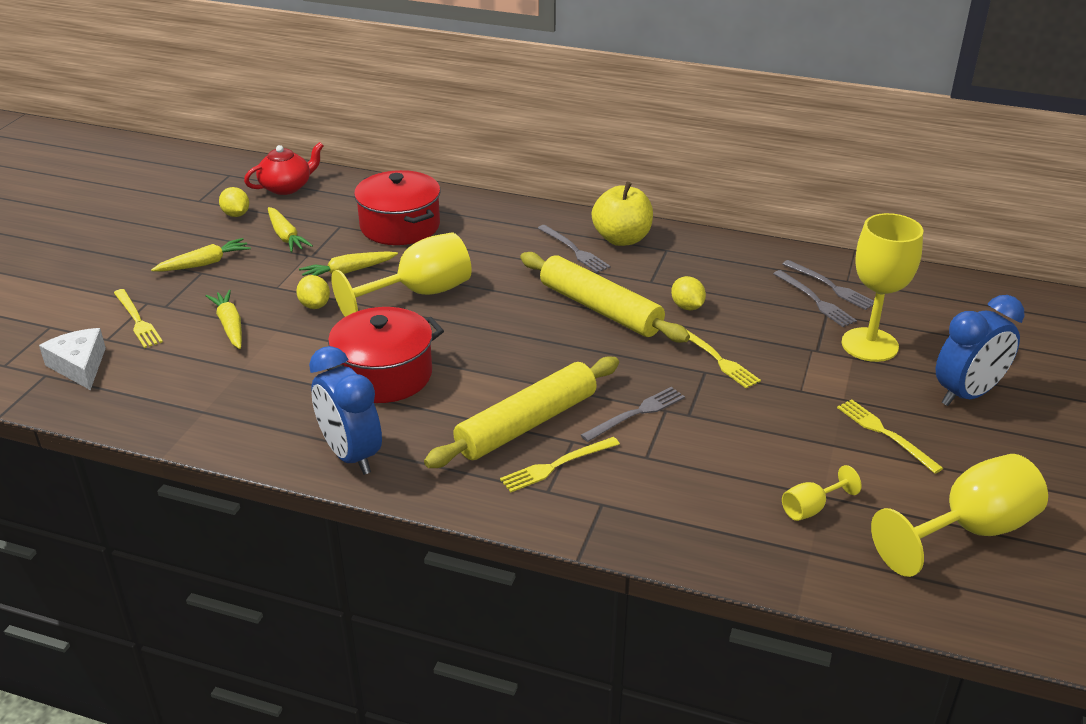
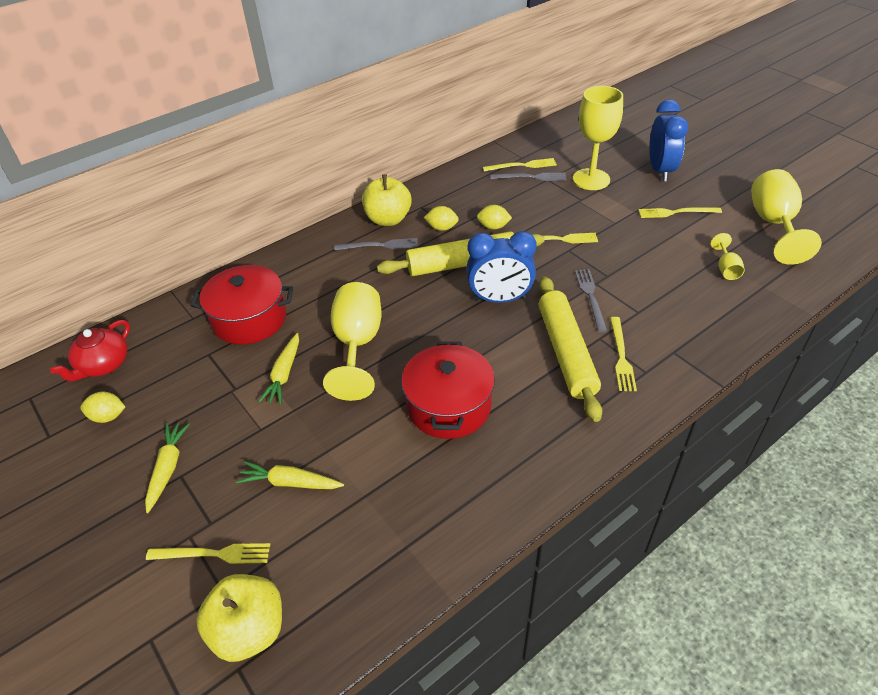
camera: 55 degrees left, 10 degrees up
white cheese [39,328,106,390] -> yellow apple [196,574,282,662]
red teapot [244,142,323,195] -> red teapot turned 150 degrees counterclockwise [50,320,130,382]
yellow carrot [268,207,313,253] -> none
yellow lemon [296,275,330,309] -> yellow lemon moved to [424,206,459,231]
blue clock [309,346,382,475] -> blue clock moved to [467,231,537,303]
grey fork [783,260,874,310] -> yellow fork [483,158,557,172]

